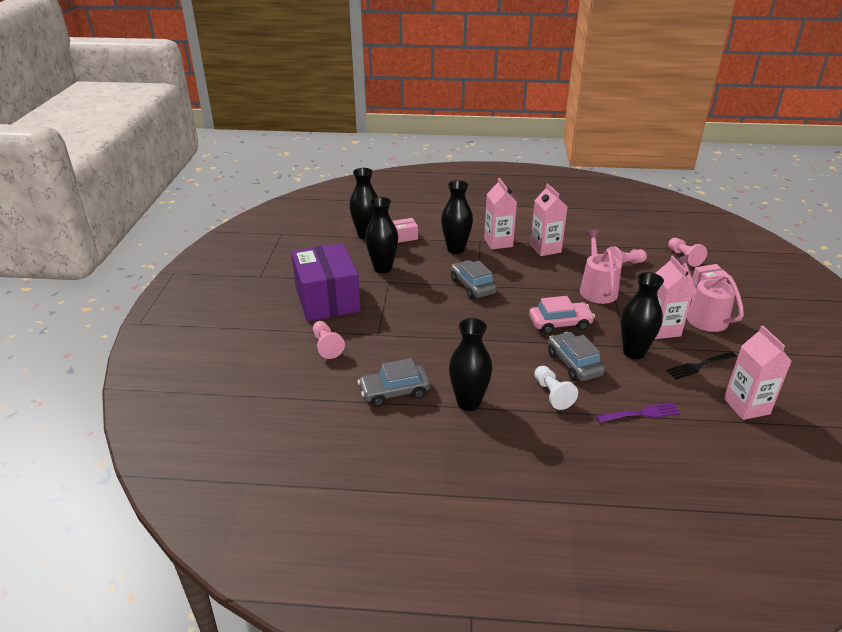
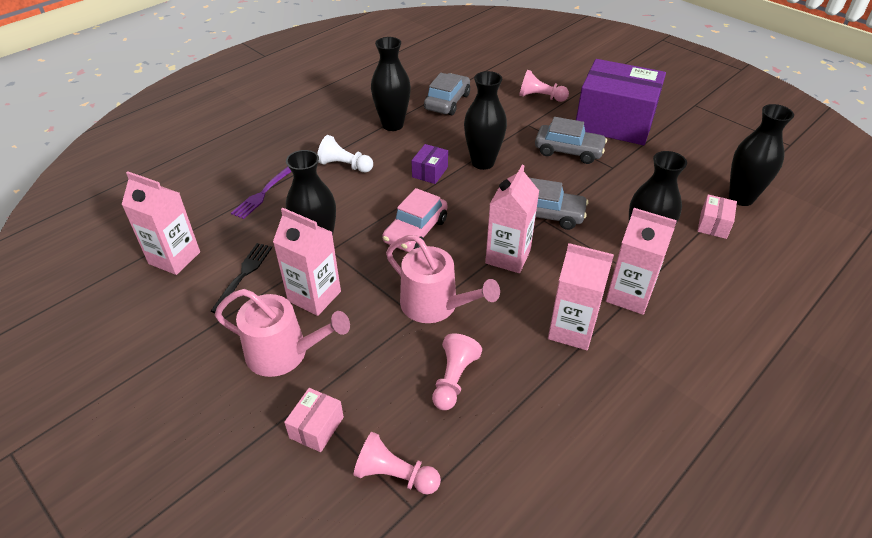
camera: 130 degrees right, 10 degrees up
black vase [365,197,398,273] -> black vase moved to [464,71,507,170]
grey car [548,332,605,381] -> grey car moved to [535,117,607,164]
none -> purple box [412,144,448,184]
none -> pink carton [485,165,539,273]

